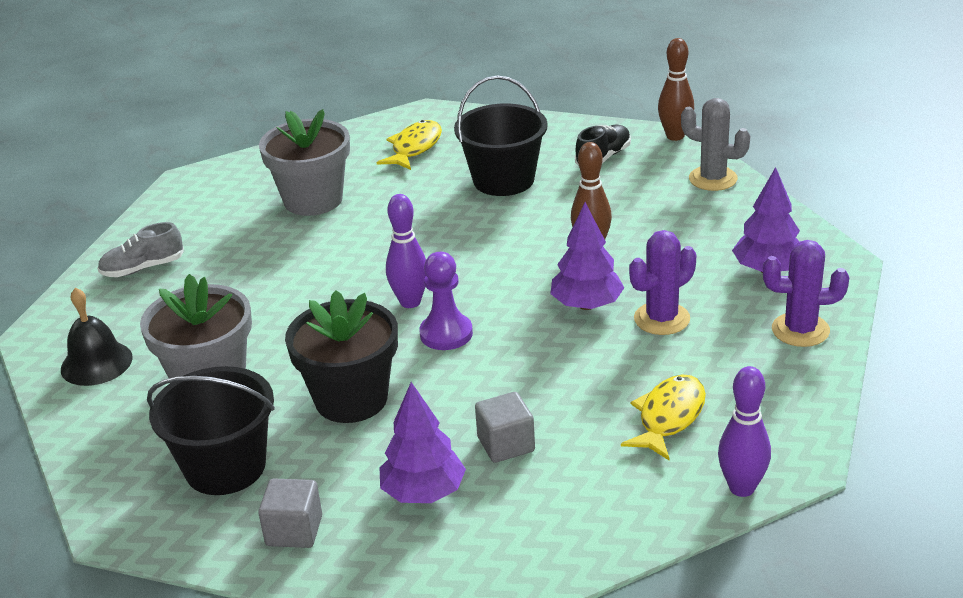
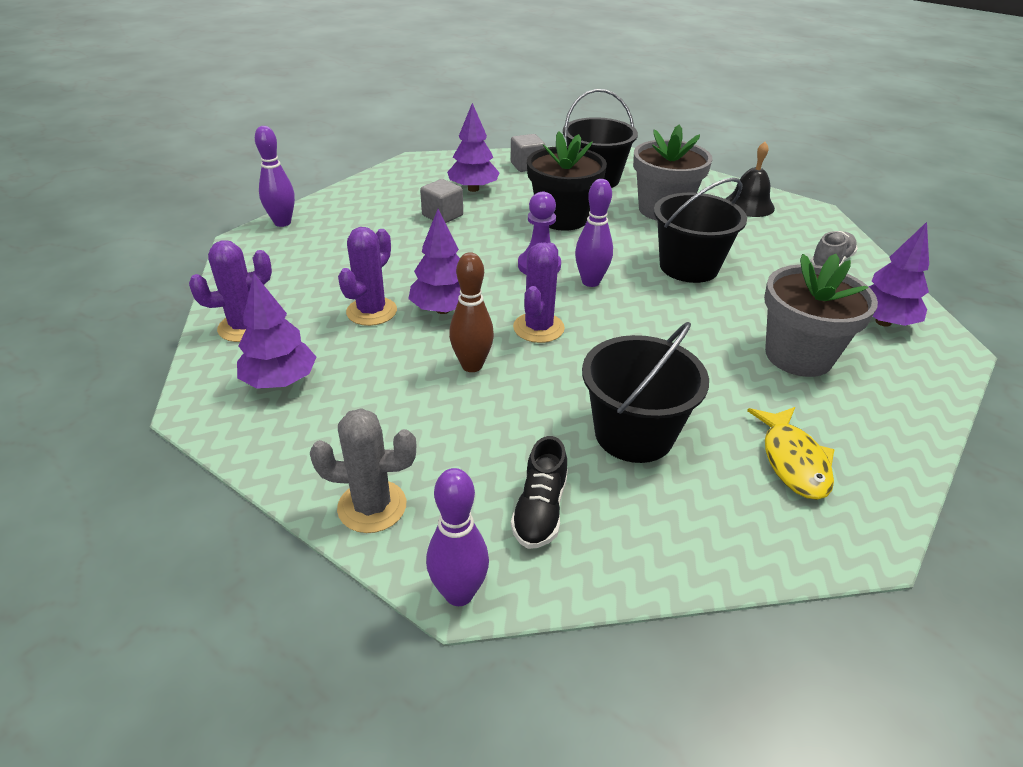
camera: 150 degrees right, 5 degrees up
yellow fish [621,374,706,460] -> none
brown bowling pin [658,38,694,141] -> purple bowling pin [426,468,489,606]
none -> purple cactus [513,243,565,343]
none -> black bucket [654,177,747,283]
none -> purple tree [869,222,929,327]

